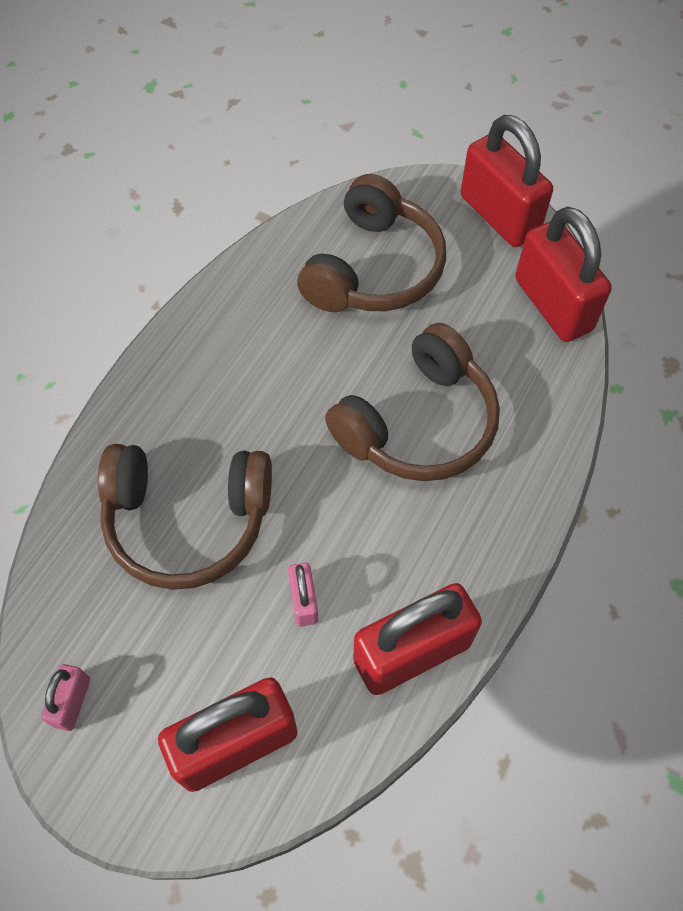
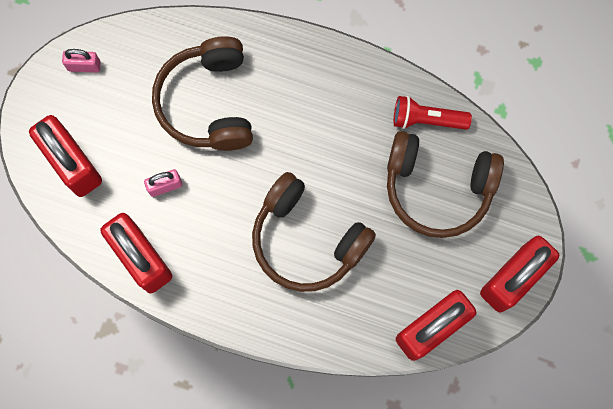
camera: 80 degrees right, 15 degrees up
none -> red flashlight [394,96,472,130]

